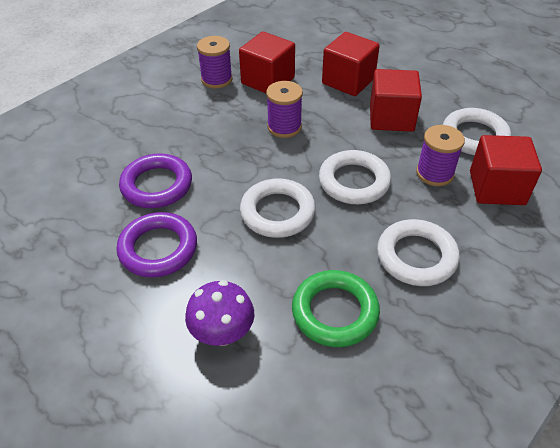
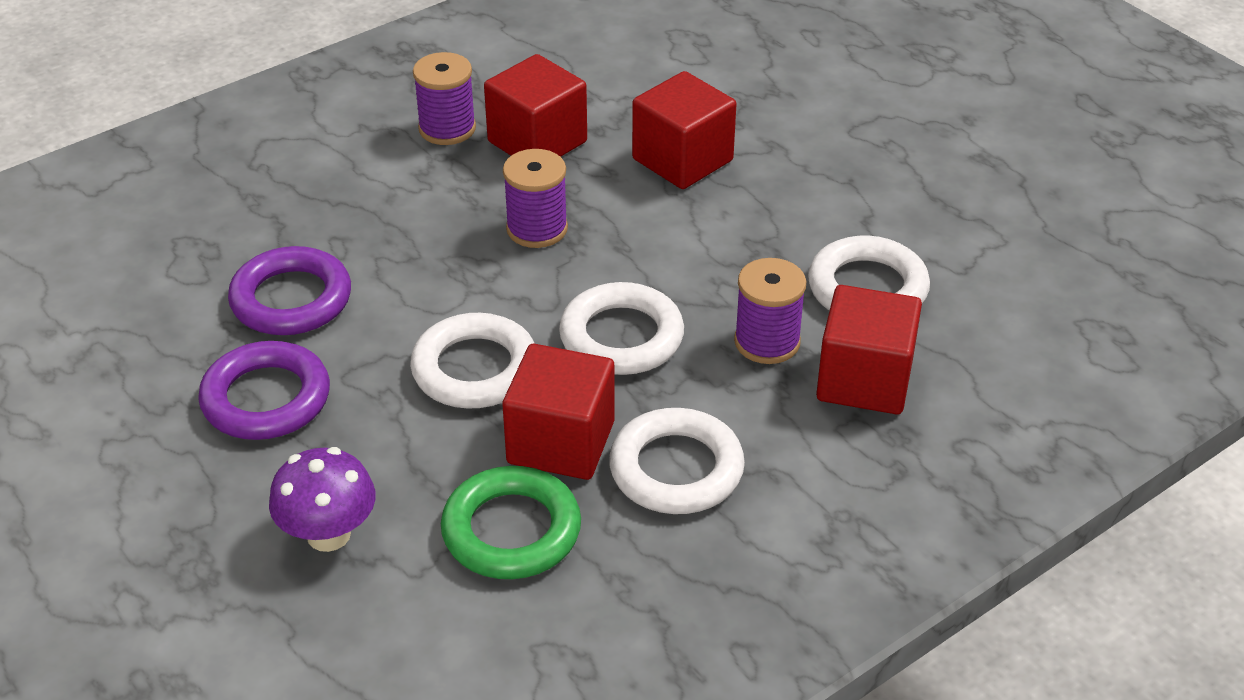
camera: 10 degrees right, 5 degrees down
red cube [370,69,422,132] -> red cube moved to [502,344,615,480]

